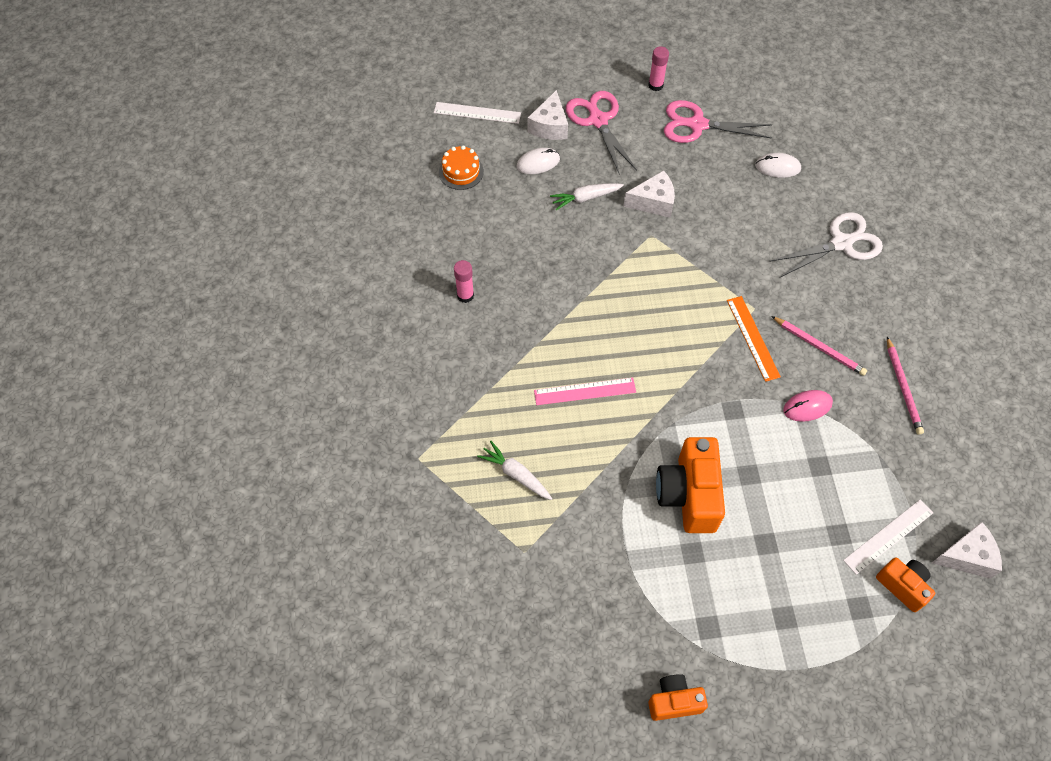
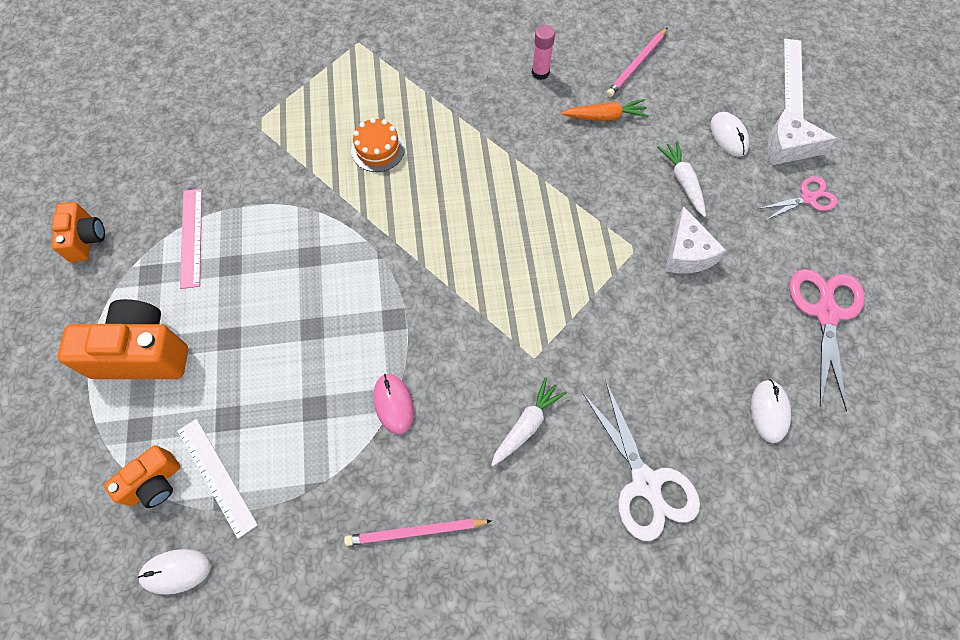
camera: 90 degrees right, 5 degrees up
orange cake [439,145,484,190] -> orange cake moved to [351,118,405,172]
white carrot [477,441,552,500] -> white carrot moved to [491,377,567,466]
pink ruler [534,378,636,405] -> pink ruler moved to [180,189,202,289]
pink scissors [566,91,637,175] -> pink scissors [758,177,838,220], size x0.59
pink glue stick [648,46,669,91] -> none
orange camera [656,437,725,533] -> orange camera moved to [57,299,188,379]
orange ruler [727,296,781,382] -> none
pink pencil [771,316,867,376] -> pink pencil moved to [606,27,668,97]
white cheese [932,522,1002,579] -> white mouse [138,549,211,595]
none -> orange carrot [561,99,649,121]

